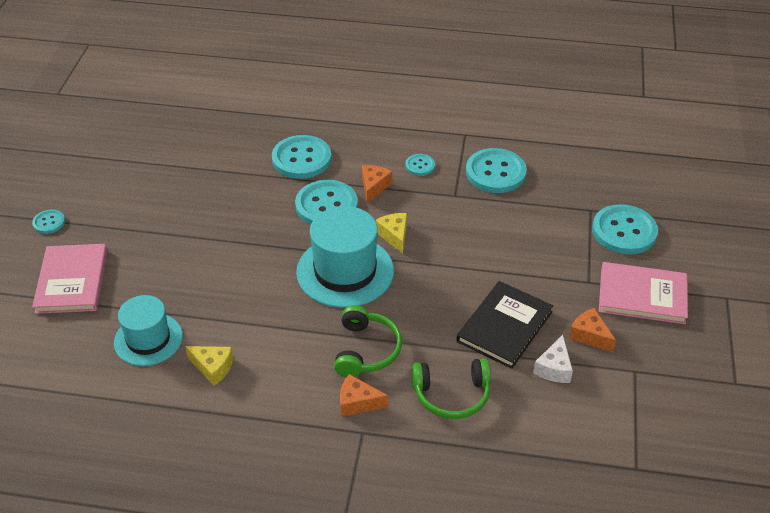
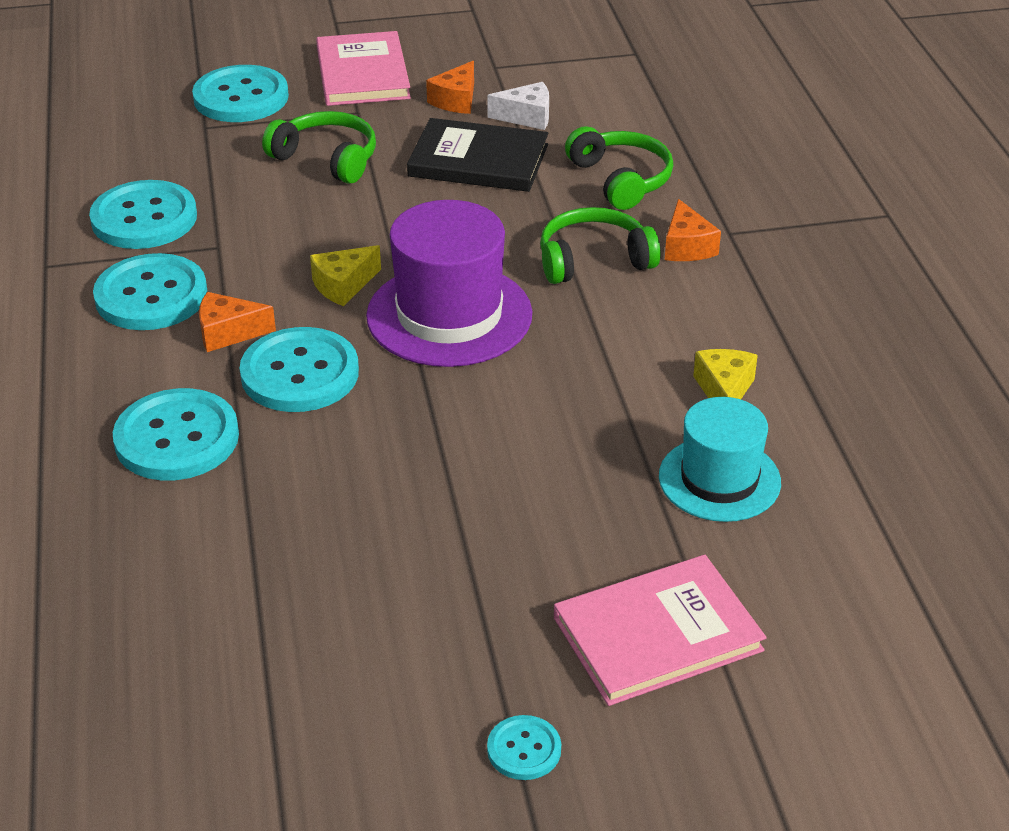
camera: 110 degrees left, 5 degrees down
turquoise hat [296,206,394,308] -> purple hat [366,200,532,367]
turquoise button [405,154,435,176] -> turquoise button [93,253,207,330], size x2.01
none -> green headphones [262,111,376,184]

